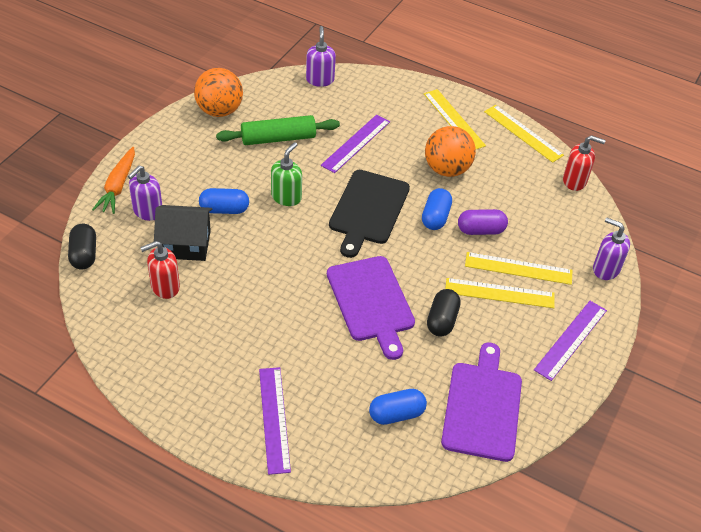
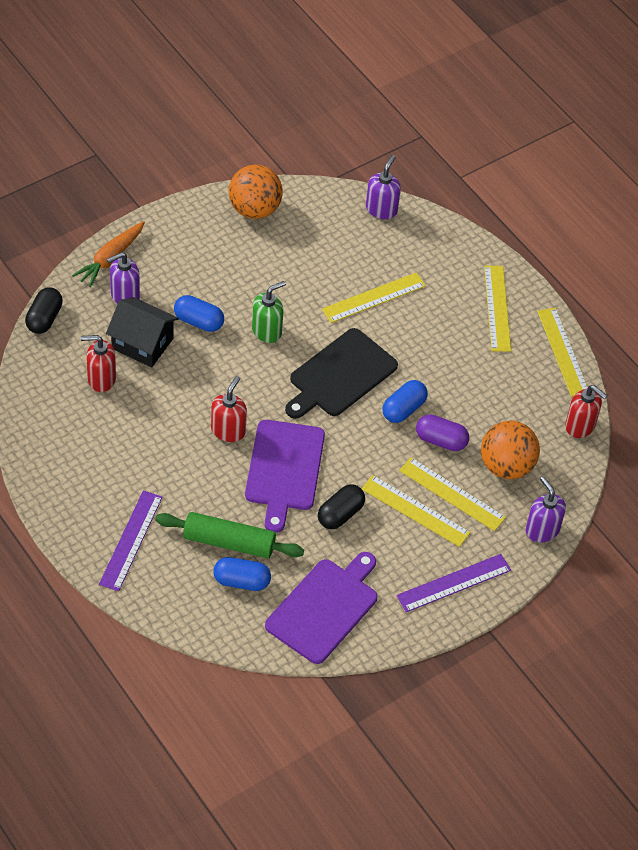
camera: 25 degrees right, 5 degrees up
green rolling pin [216,115,340,145] -> green rolling pin moved to [155,512,304,559]
purple ruler [321,115,390,173] -> yellow ruler [322,272,426,323]
orange ball [425,126,476,177] -> orange ball moved to [481,421,540,479]
none -> red soap dispenser [211,376,247,442]

